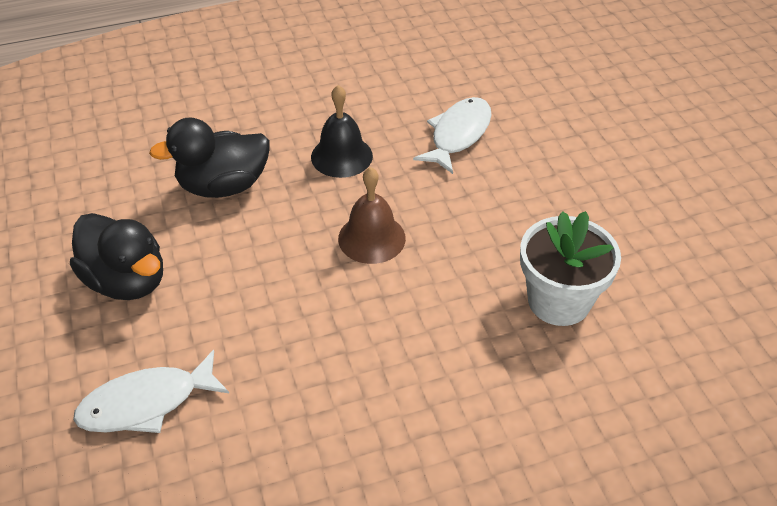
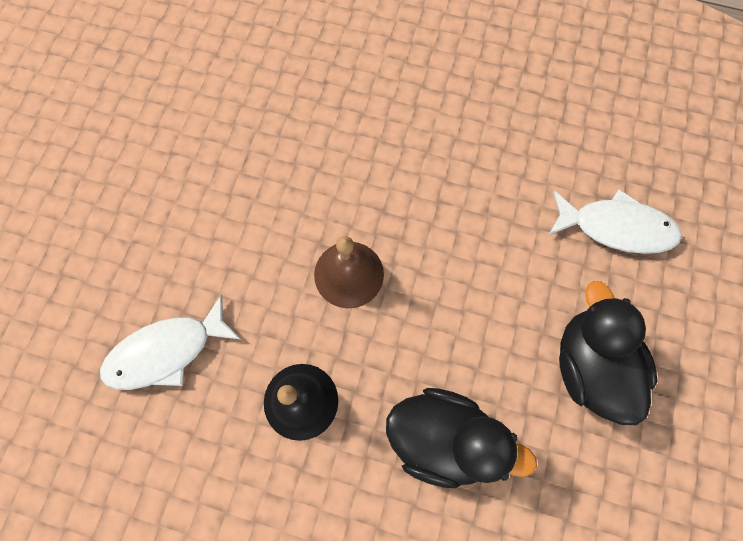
camera: 145 degrees left, 25 degrees up
white flower pot [520,211,621,326] -> none

